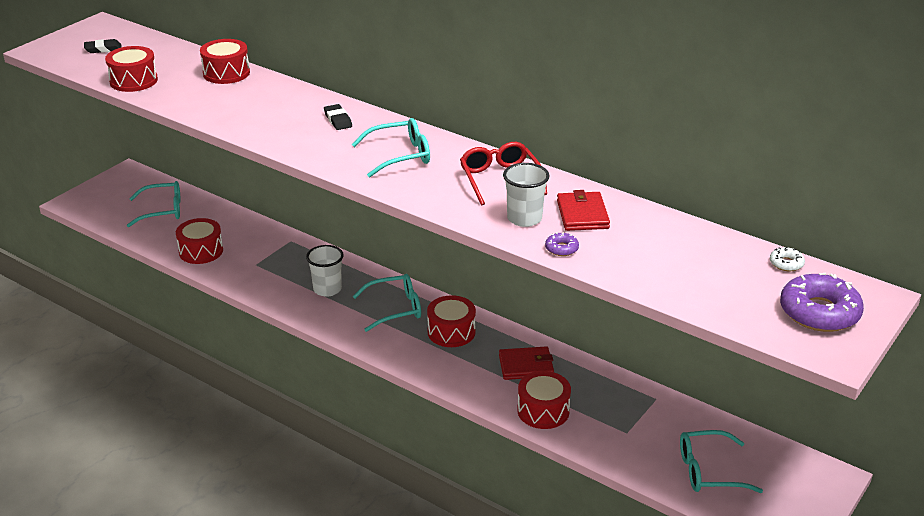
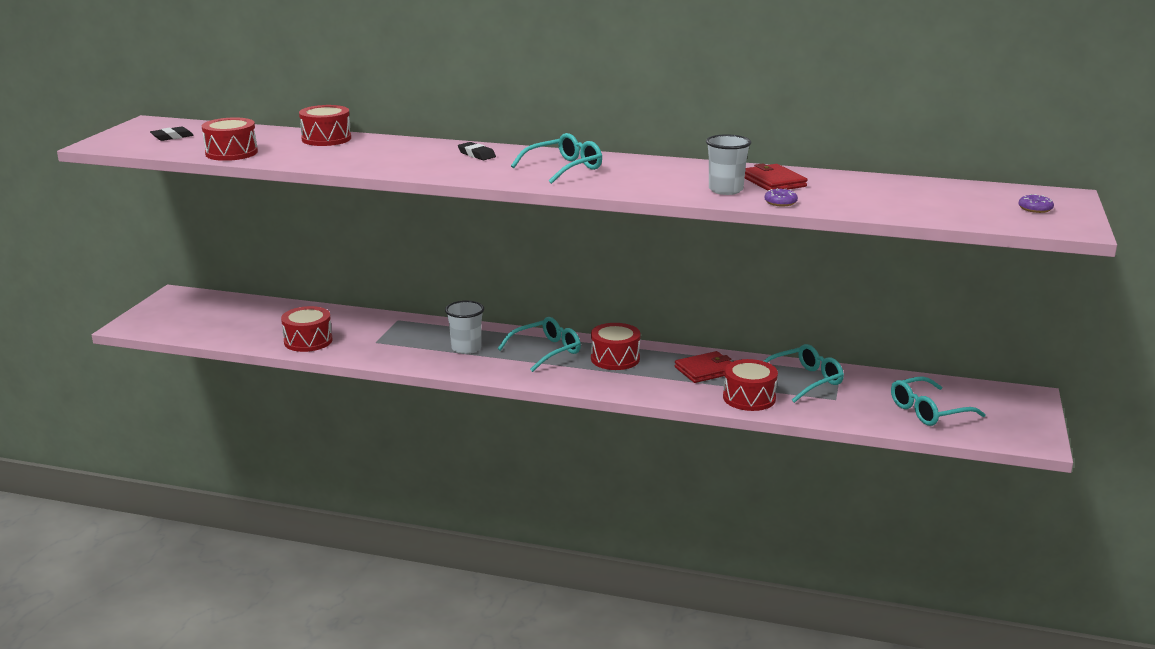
camera: 20 degrees left, 10 degrees down
turquoise glasses [127,181,180,227] -> turquoise glasses moved to [764,344,844,403]
red glasses [460,142,547,206] -> none
white donut [770,247,805,271] -> none
purple donut [780,273,864,332] -> purple donut [1018,194,1054,213], size x0.45

